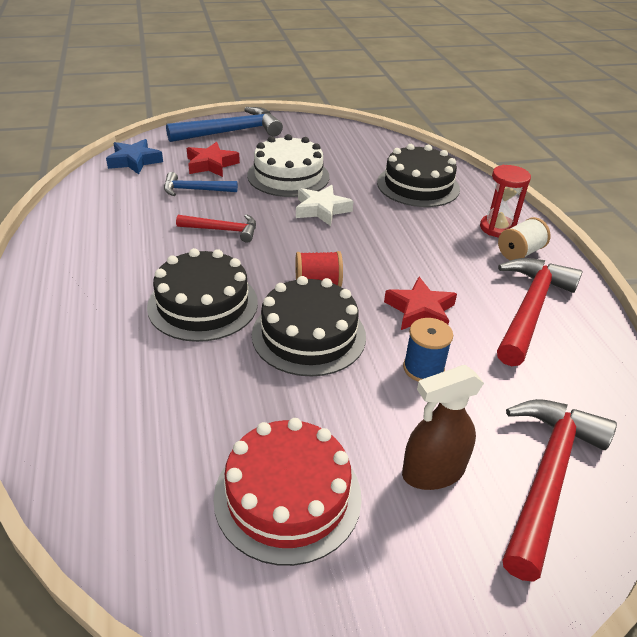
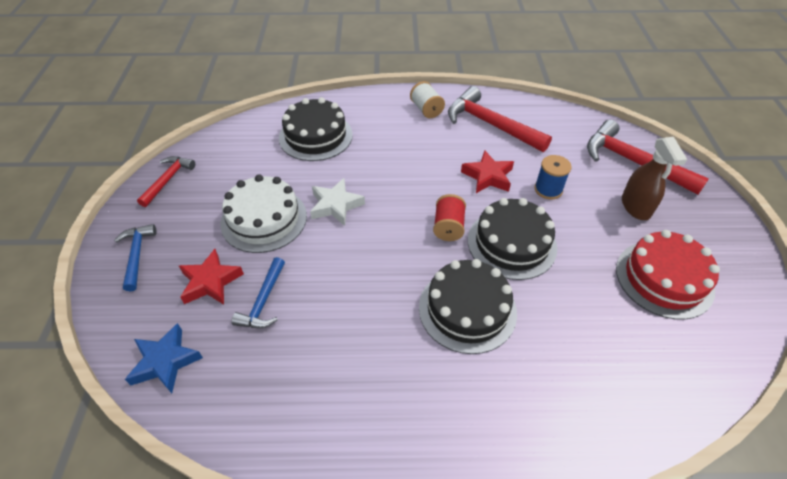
camera: 75 degrees left, 10 degrees up
blue hammer [166,107,283,142] -> blue hammer [114,224,157,291], size x0.57
red hammer [176,214,256,243] -> red hammer moved to [137,156,195,207]
red hourglass [480,165,531,237] -> none

